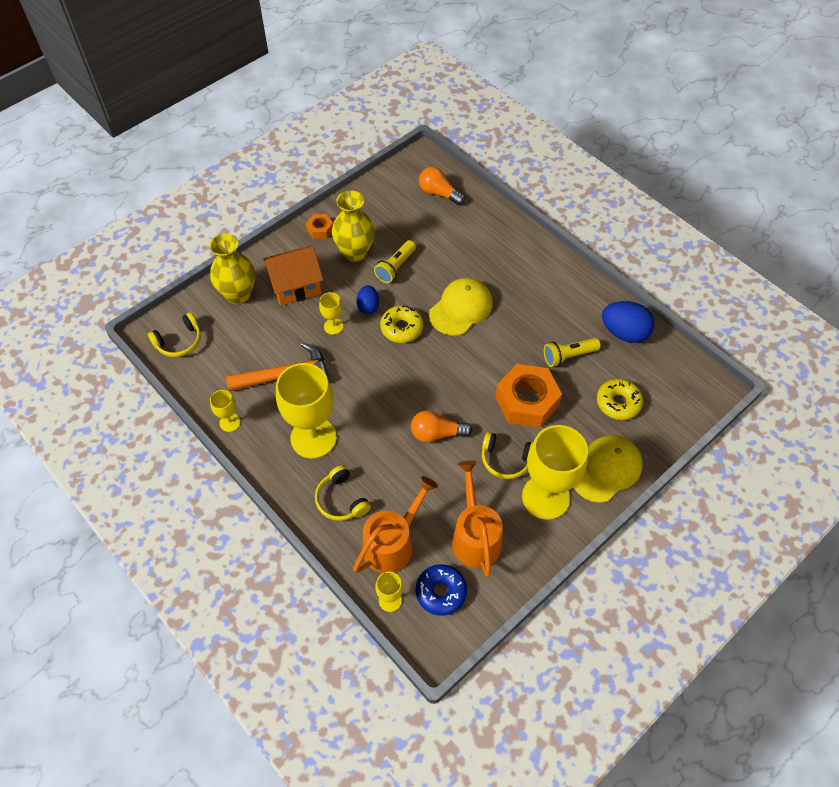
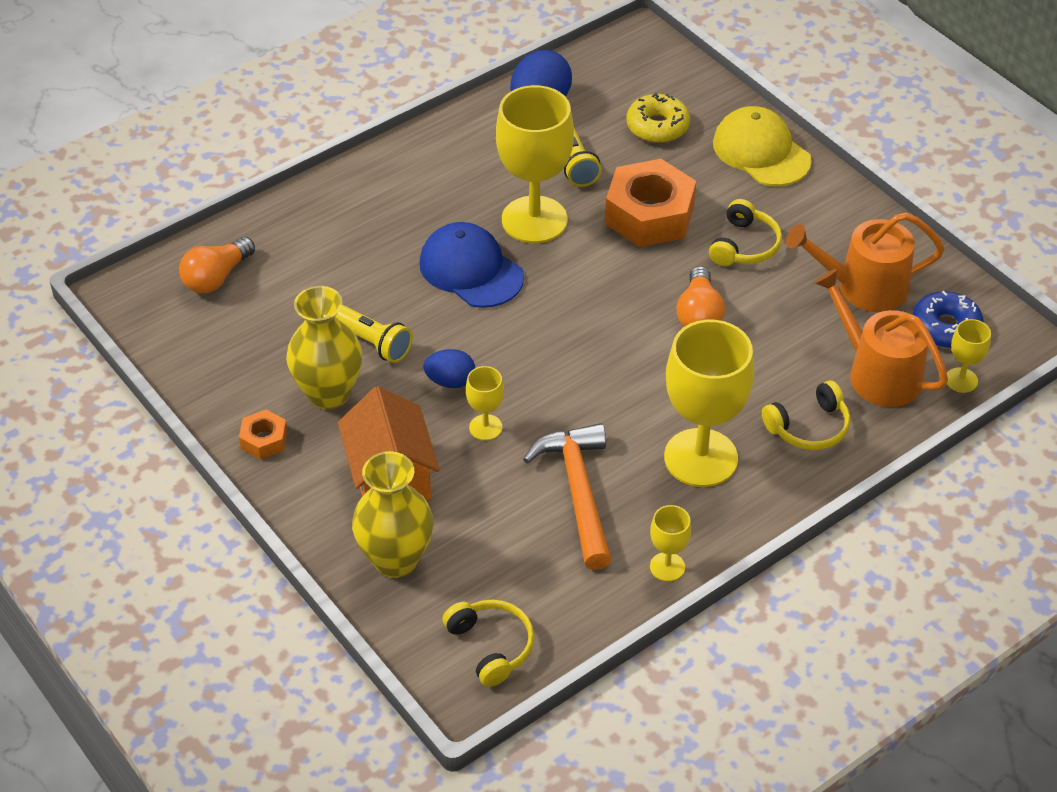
camera: 85 degrees left, 10 degrees down
yellow donut [380,305,423,343] -> none
yellow cap [429,278,493,336] -> blue cap [419,222,524,308]
yellow goblet [522,425,588,520] -> yellow goblet moved to [496,85,574,243]

